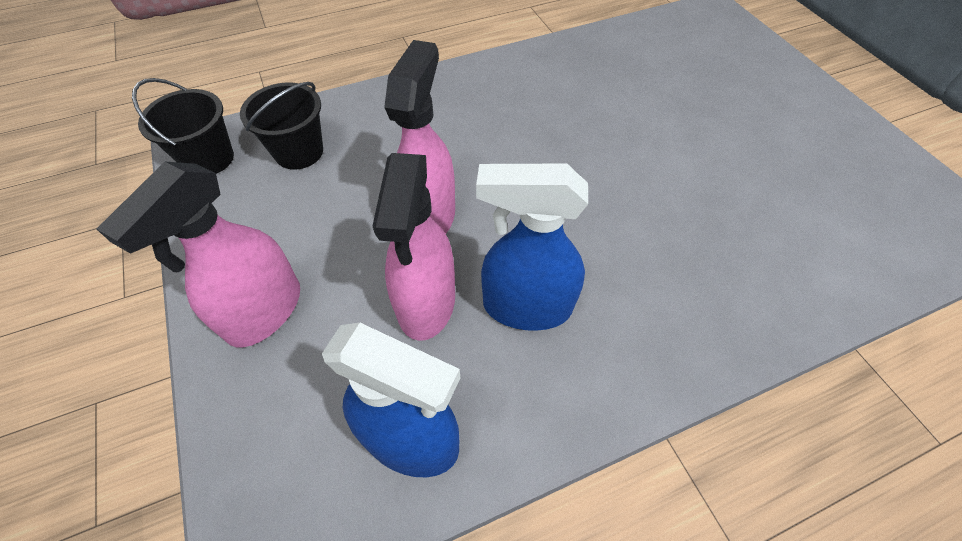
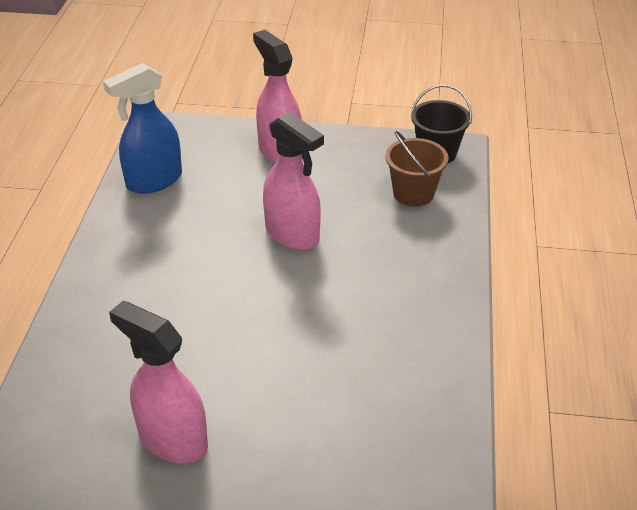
camera: 120 degrees right, 15 degrees down
black bucket [240,82,323,170] -> brown bucket [385,131,449,206]
pink spray bottle [373,153,455,341] -> pink spray bottle moved to [109,301,208,464]
blue spray bottle [476,163,588,331] -> none

